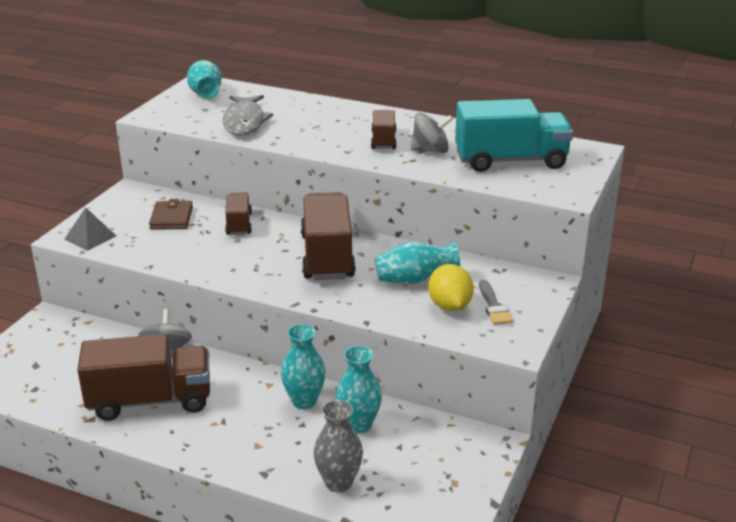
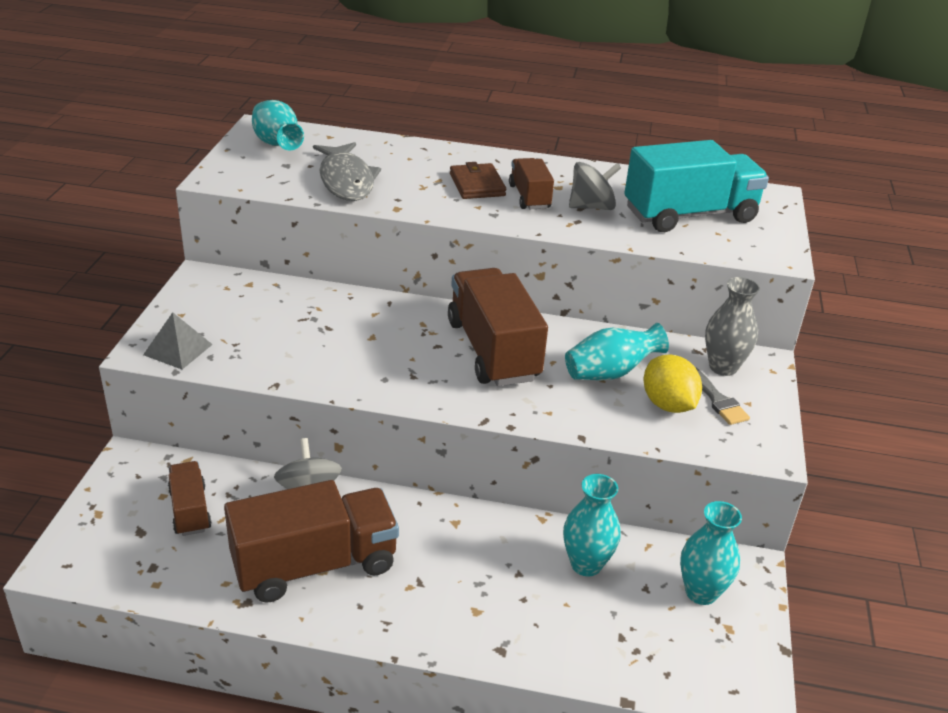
camera: 15 degrees left, 5 degrees up
brown wallet [149,199,193,230] -> brown wallet moved to [450,162,506,199]
brown truck [225,192,252,235] -> brown truck moved to [168,461,211,536]
turquoise vase [281,324,326,409] -> turquoise vase moved to [680,501,742,605]
grey vase [313,400,363,492] -> grey vase moved to [705,277,760,376]

